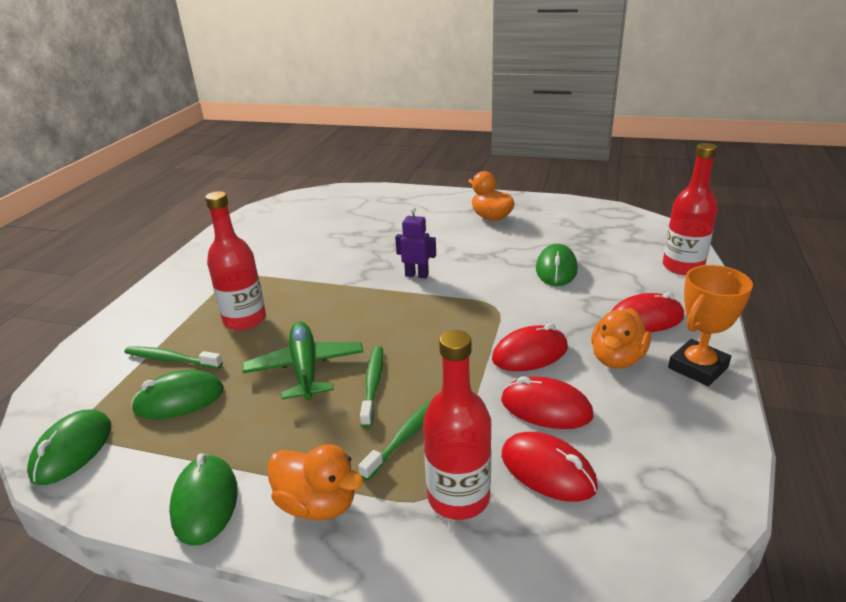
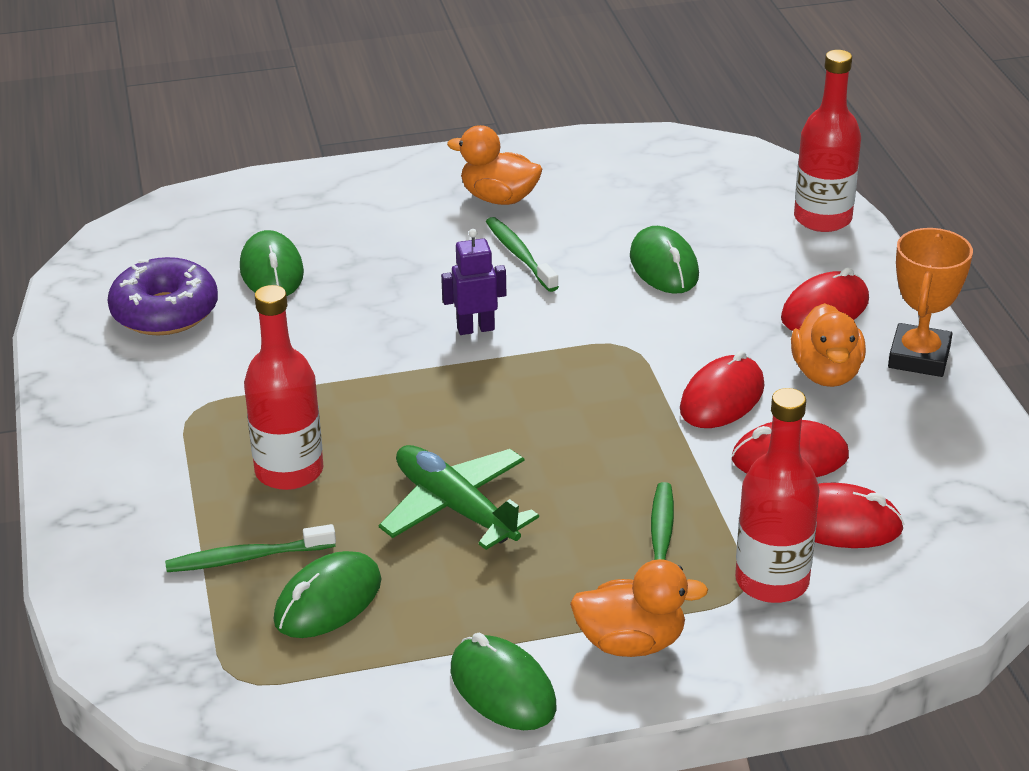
camera: 30 degrees left, 5 degrees up
green mouse [27,409,111,485] -> green mouse moved to [240,230,304,296]
green toothbrush [360,346,383,428] -> green toothbrush moved to [486,217,559,292]
none -> purple donut [108,257,218,335]

